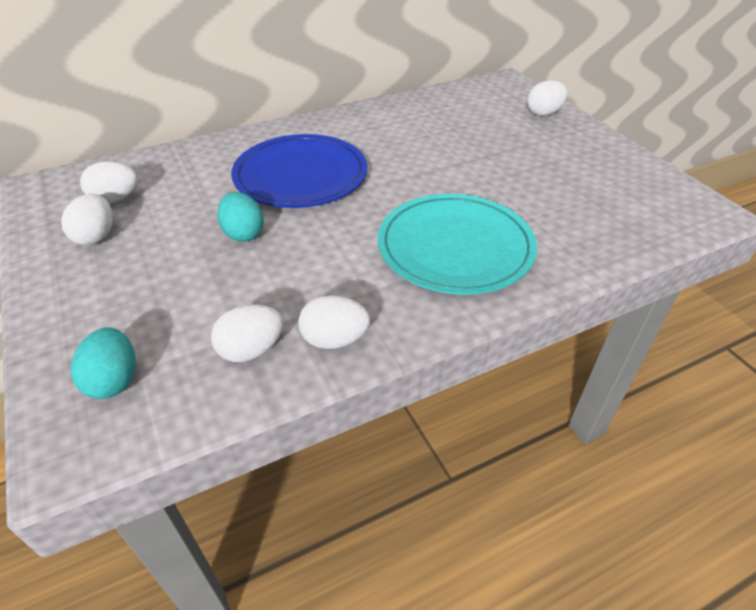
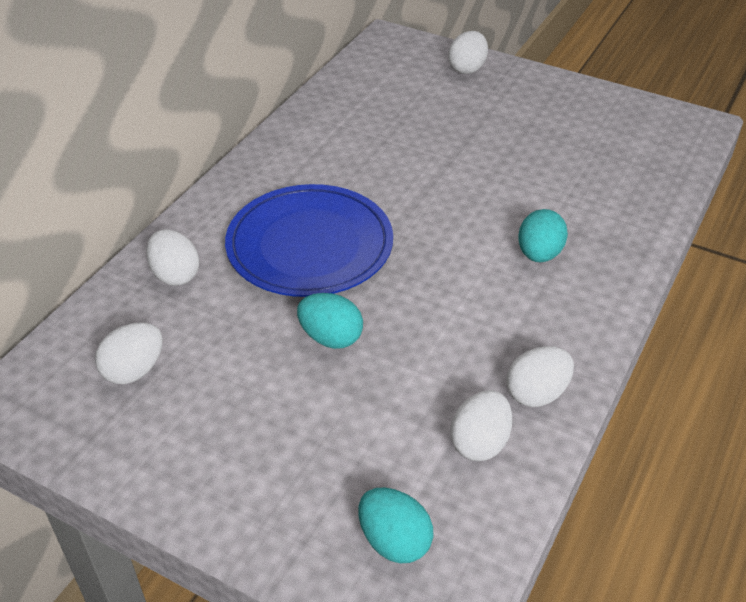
camera: 35 degrees left, 0 degrees up
white egg [61,194,113,245] -> white egg moved to [146,229,199,286]
turquoise plate [378,194,537,295] -> turquoise egg [519,209,568,262]

